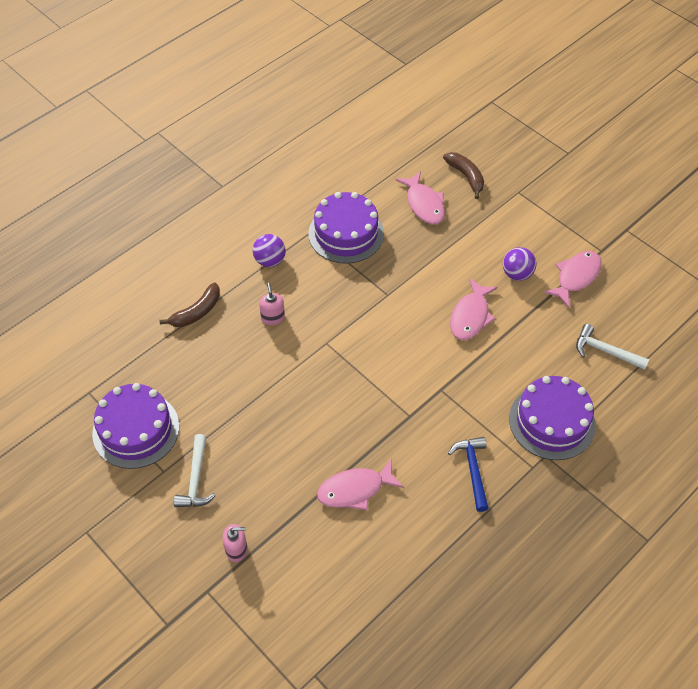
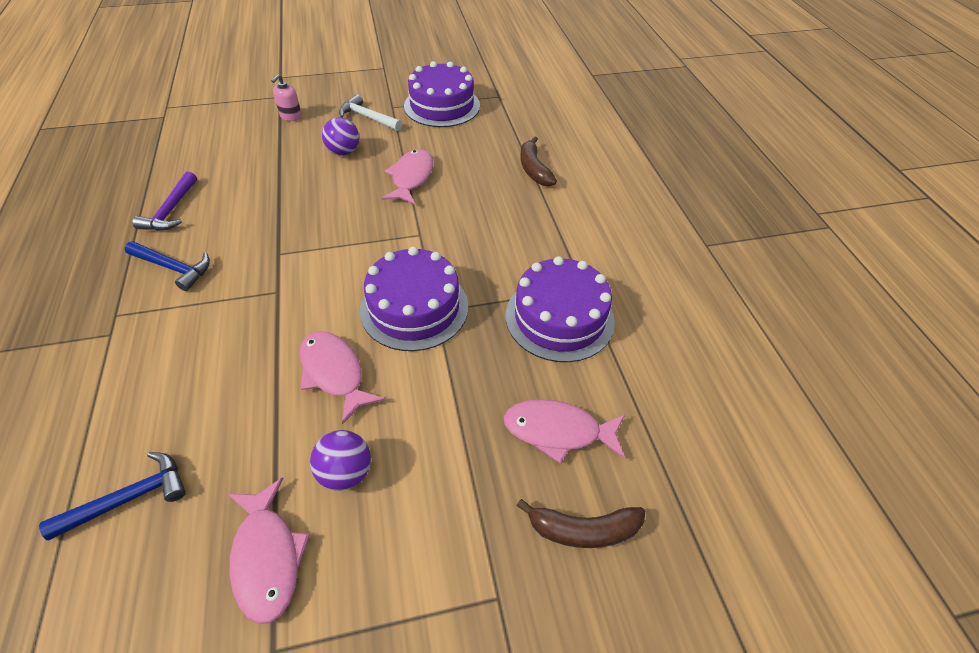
camera: 120 degrees right, 5 degrees down
purple ball [253,234,286,267] -> purple ball moved to [322,117,359,156]
pink soap dispenser [259,283,285,325] -> none
pink fish [317,458,404,510] -> pink fish moved to [381,149,433,205]
purple cake [509,376,596,460] -> purple cake moved to [360,247,468,351]
white hammer [576,324,649,370] -> blue hammer [39,452,186,540]
none -> purple hammer [132,172,197,231]

